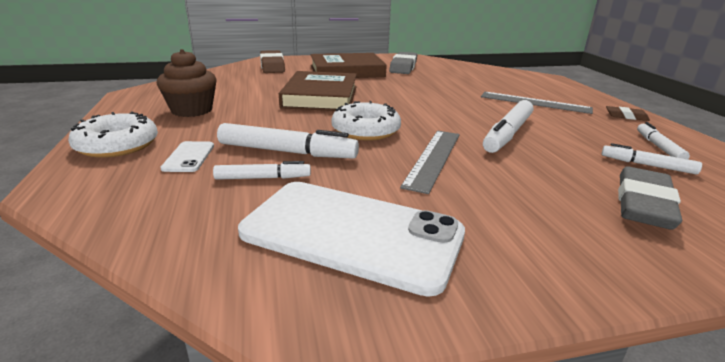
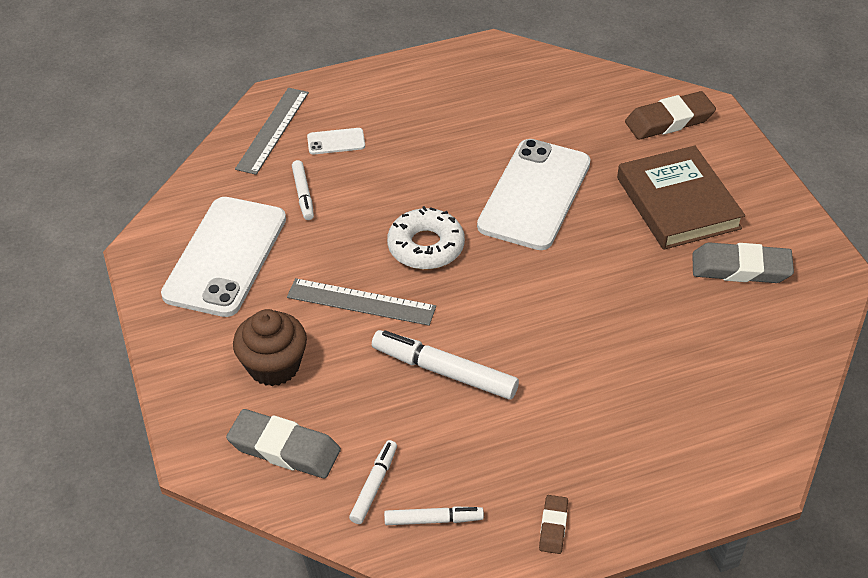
camera: 85 degrees right, 20 degrees up
white donut [68,112,158,158] -> none
brown cupcake [157,49,217,117] -> brown cupcake moved to [233,309,307,386]
white marker [217,123,359,159] -> none
brown book [279,71,357,111] -> white phone [477,139,591,250]
grey ruler [481,92,593,114] -> grey ruler moved to [235,88,309,175]

